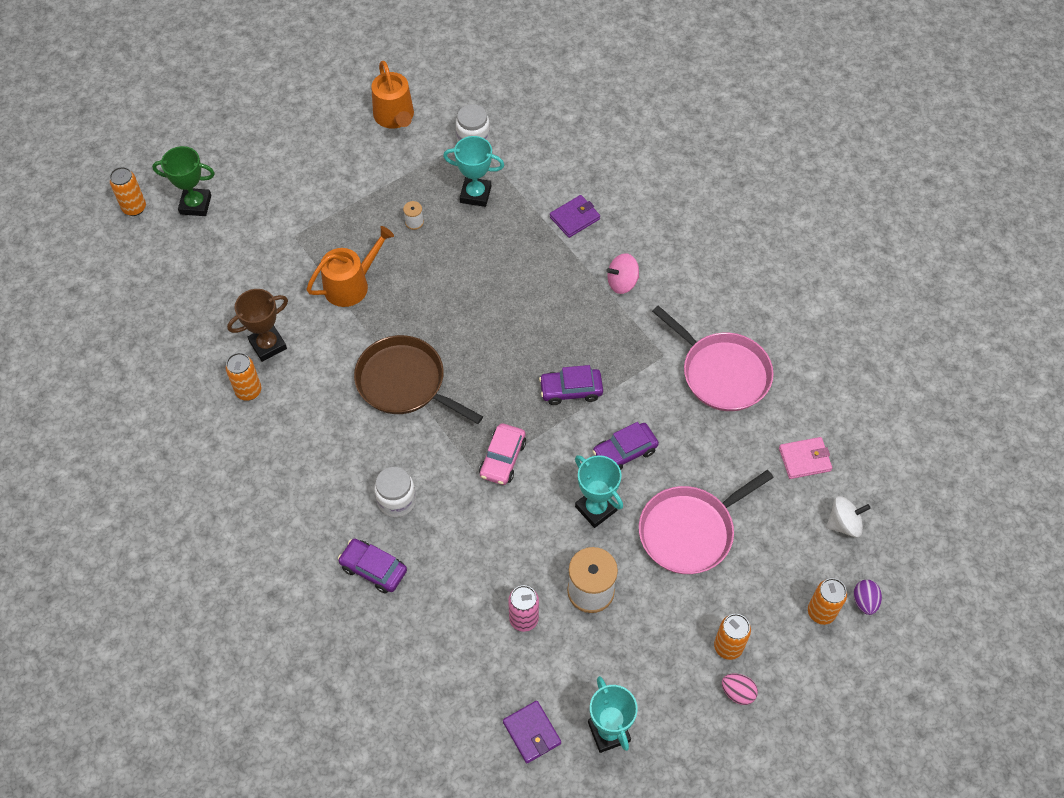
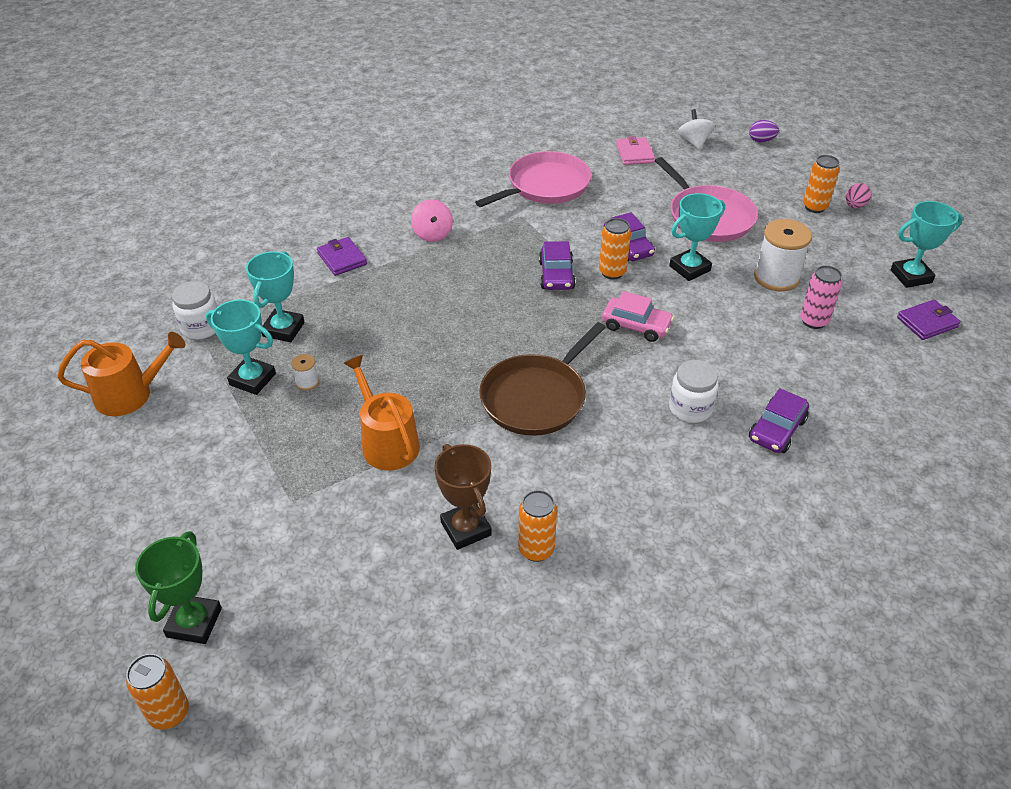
camera: 85 degrees left, 15 degrees down
orange can [808,578,847,625] -> orange can moved to [599,218,631,279]
none -> turquoise trophy [206,300,276,395]

